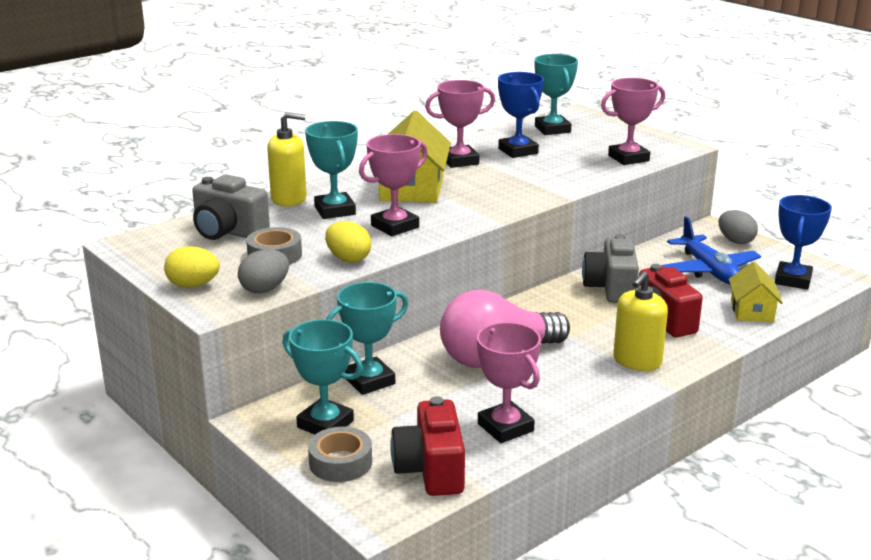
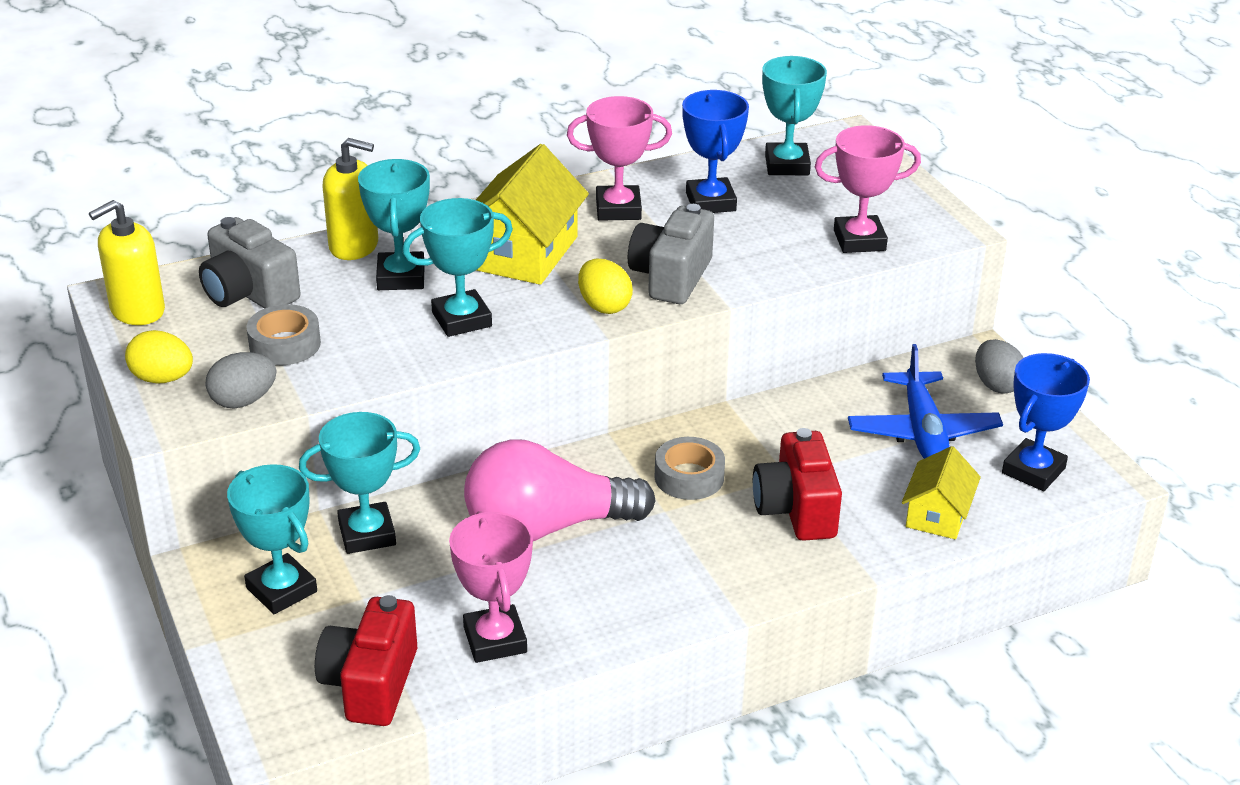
camera: 15 degrees right, 10 degrees up
grey tape [308,427,372,482] -> grey tape moved to [655,437,725,500]
yellow egg [325,221,371,263] -> yellow egg moved to [578,259,633,314]
pink trophy [359,134,428,236] -> turquoise trophy [402,198,513,337]
grey camera [582,234,639,303] -> grey camera moved to [628,204,714,304]
yellow soap dispenser [613,271,668,371] -> yellow soap dispenser moved to [89,200,165,325]

